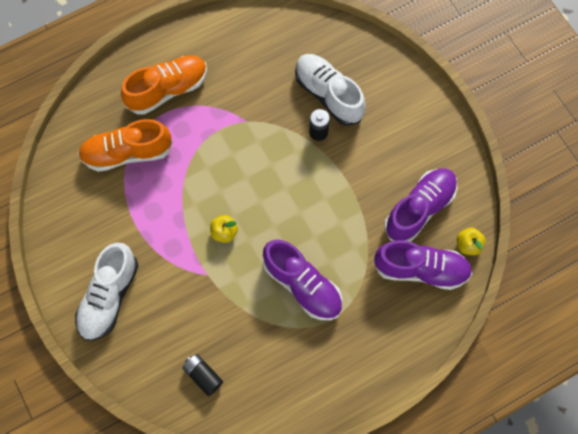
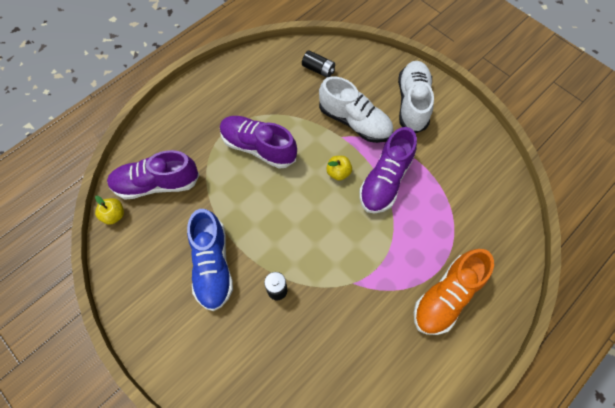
camera: 165 degrees right, 5 degrees down
orange shoe [78,119,173,172] -> none
white shoe [295,54,366,126] -> white shoe moved to [319,76,393,143]
purple shoe [384,169,457,242] -> purple shoe moved to [359,127,417,214]
none -> blue shoe [187,209,233,311]

